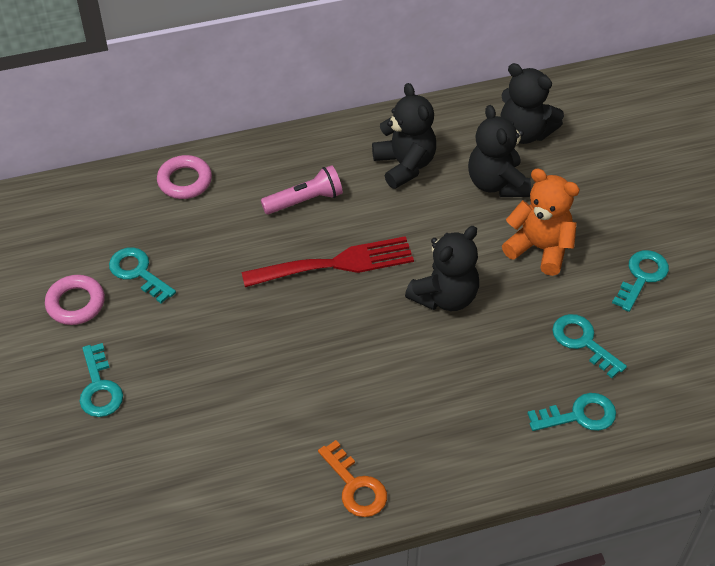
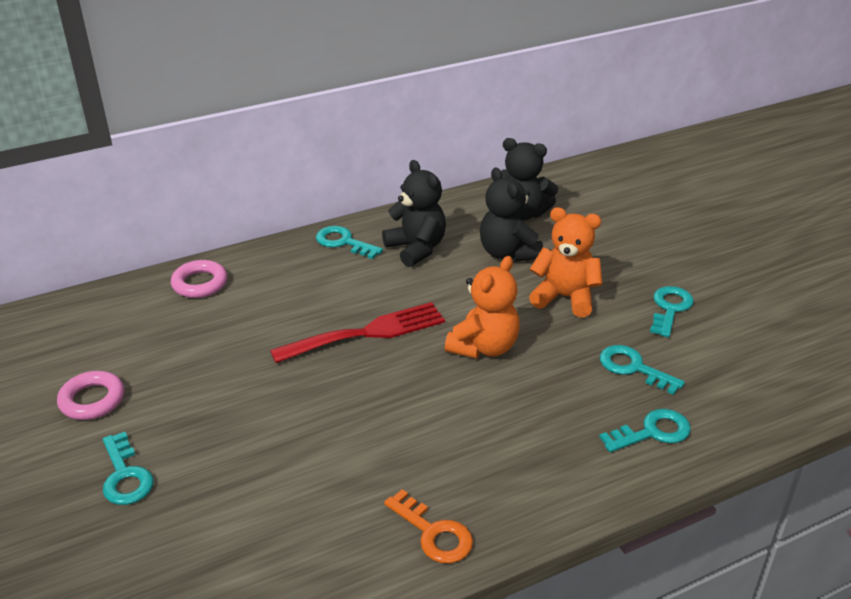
camera: 10 degrees left, 15 degrees down
turquoise key [109,247,176,303] -> turquoise key moved to [316,226,383,259]
pink flashlight [261,165,343,214] -> none
black teddy bear [405,226,479,311] -> orange teddy bear [445,256,520,359]

